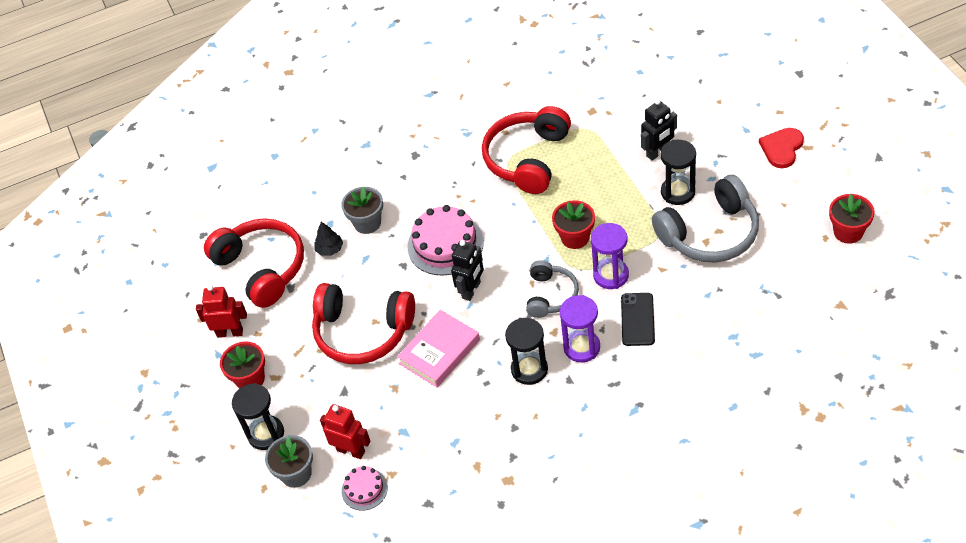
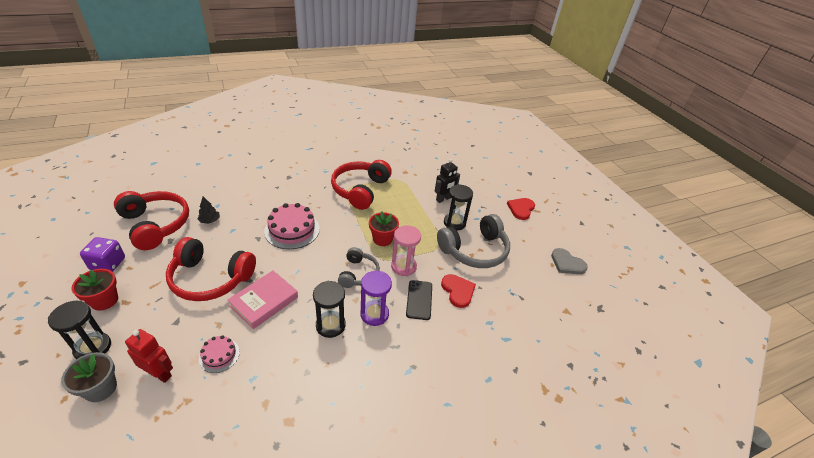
camera: 10 degrees left, 10 degrees down
red robot [196,285,247,338] -> purple dice [80,237,125,272]
grey flower pot [341,186,383,234] -> none
pink cake [342,466,388,511] -> pink cake moved to [199,335,240,373]
black robot [451,240,484,301] -> none
purple hourglass [591,223,629,289] -> pink hourglass [391,225,421,276]
red flower pot [829,194,875,244] -> grey heart [551,248,588,274]
none -> red heart [441,274,476,308]

